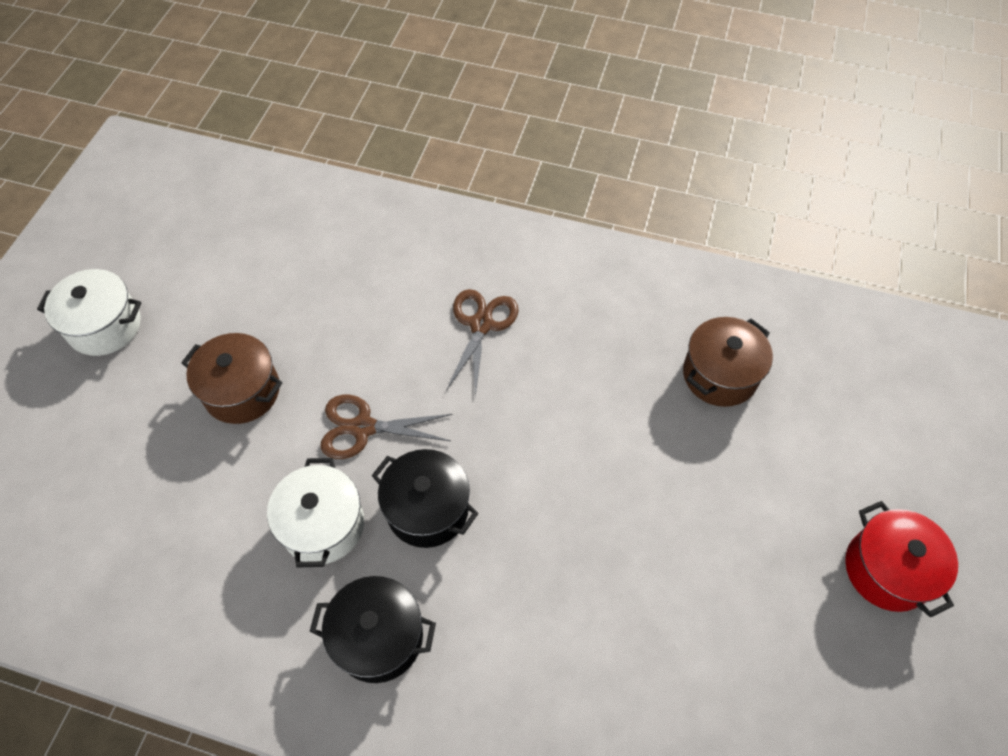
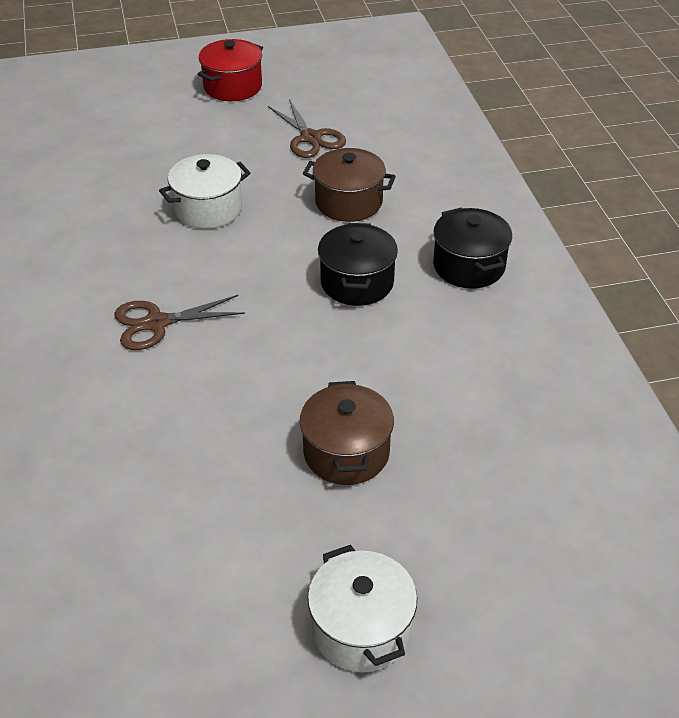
camera: 120 degrees left, 15 degrees down
white pot [267,458,364,568] -> white pot moved to [159,154,251,229]
brown scissors [320,395,453,459] -> brown scissors moved to [268,99,346,158]
brown pot [683,317,773,407] -> brown pot moved to [303,148,396,222]

